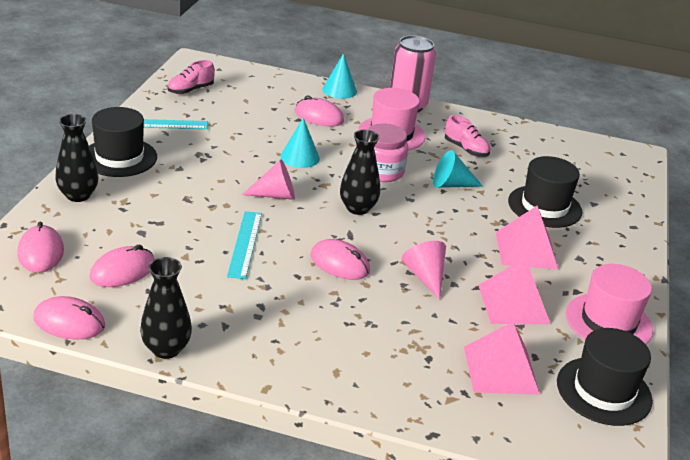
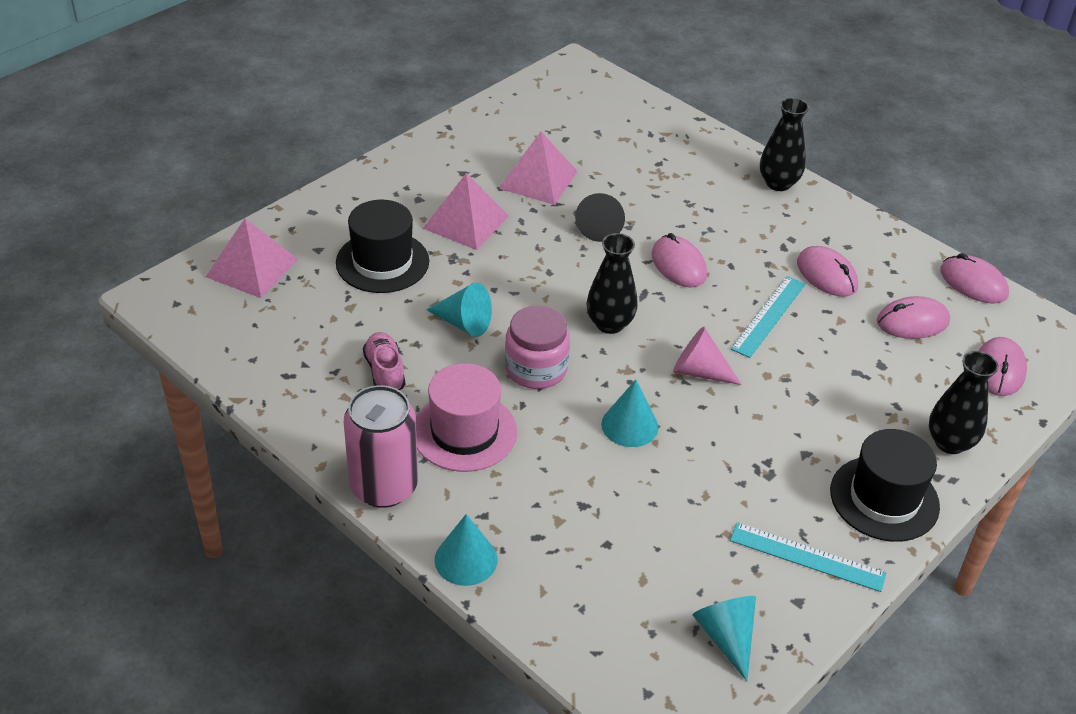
camera: 150 degrees left, 10 degrees up
black vase [140,257,192,359] -> black vase moved to [760,98,809,191]
pink shoe [168,60,215,94] -> turquoise cone [692,596,756,681]
pink mouse [295,96,344,126] -> pink mouse moved to [797,246,858,297]
pink cone [402,241,446,300] -> black cone [575,193,625,242]
pink pyramid [464,322,540,395] -> pink pyramid moved to [206,218,298,298]
black hat [557,328,653,426] -> none
pink hat [566,264,653,344] -> none

